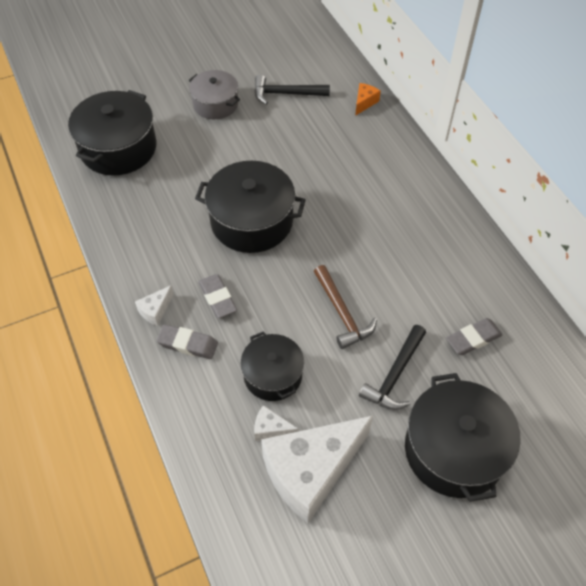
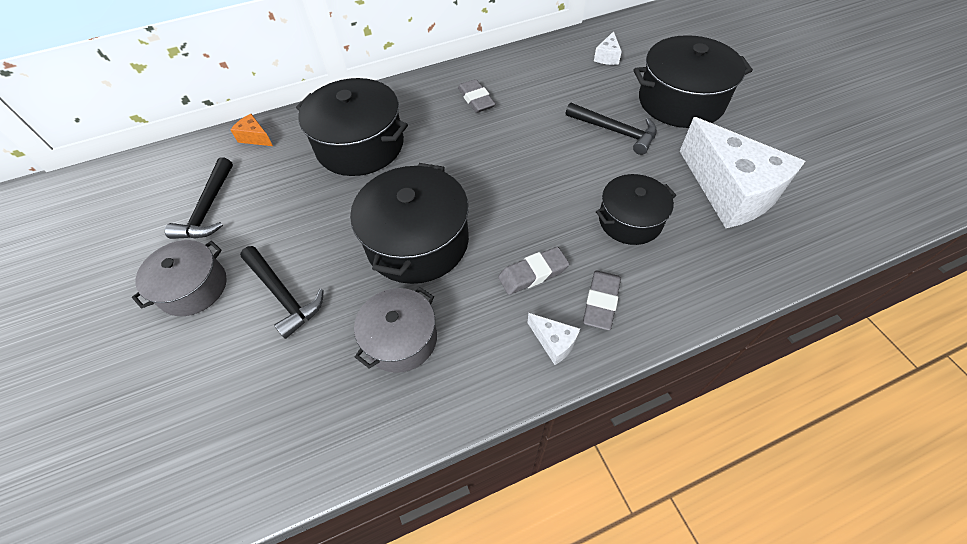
camera: 85 degrees left, 0 degrees up
black pot [68,90,156,176] -> black pot moved to [296,78,408,176]
white cheese [254,405,299,441] -> white cheese moved to [594,31,622,65]
brown hammer [314,265,377,349] -> none
grey eraser [446,318,503,355] -> grey eraser moved to [458,79,496,113]
none -> black hammer [240,246,324,339]
none -> grey pot [354,287,437,373]

